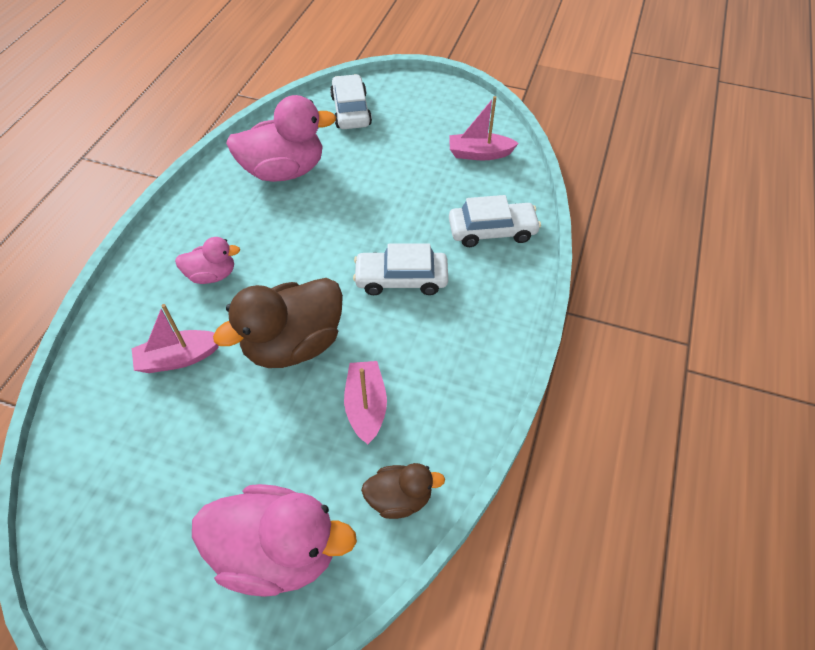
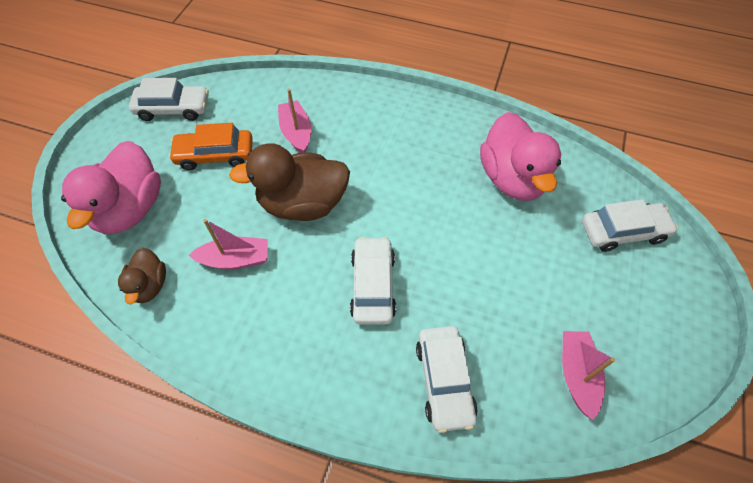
camera: 90 degrees right, 5 degrees up
pink duck [175,237,240,284] -> none
brown duck [213,278,343,368] -> brown duck turned 60 degrees counterclockwise [229,143,350,221]
none -> white car [129,78,209,121]
none -> orange car [169,123,253,170]

